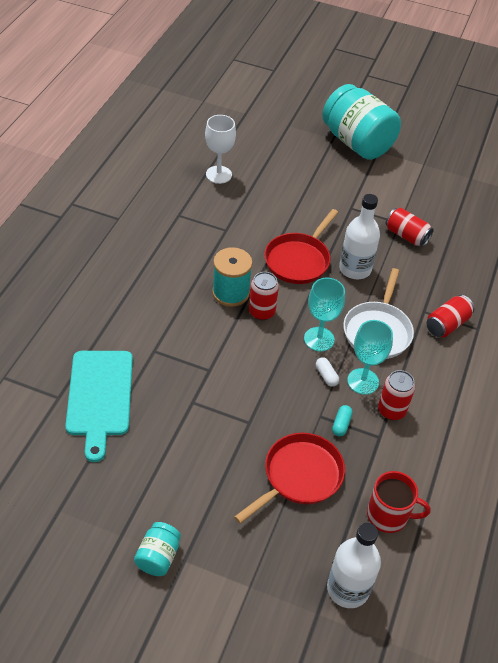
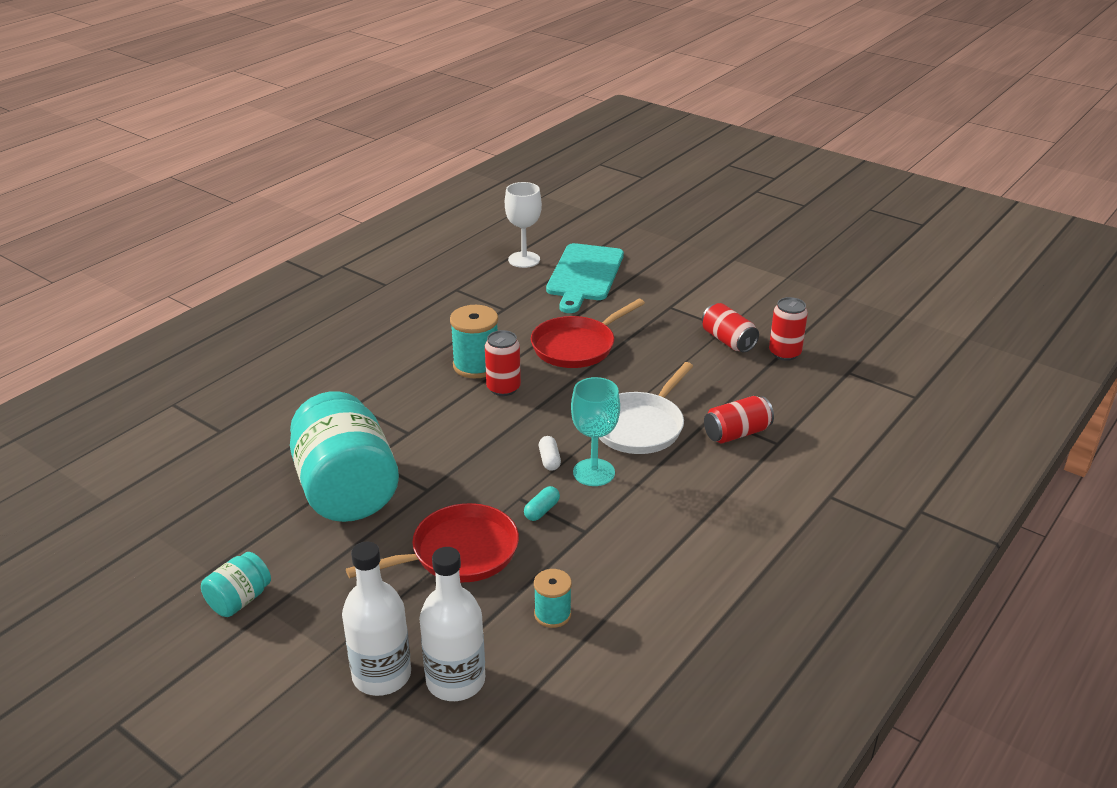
camera: 20 degrees right, 15 degrees down
turquoise cutting board [65,351,133,462] -> turquoise cutting board moved to [546,243,624,313]
turquoise goblet [304,278,345,351] -> none
turquoise jar [322,84,401,160] -> turquoise jar moved to [290,391,399,522]
white bottle [339,194,380,279] -> white bottle moved to [342,541,411,696]
red mug [367,471,431,533] -> turquoise spool [534,569,572,628]
red can [378,370,415,420] -> red can moved to [769,297,808,361]

